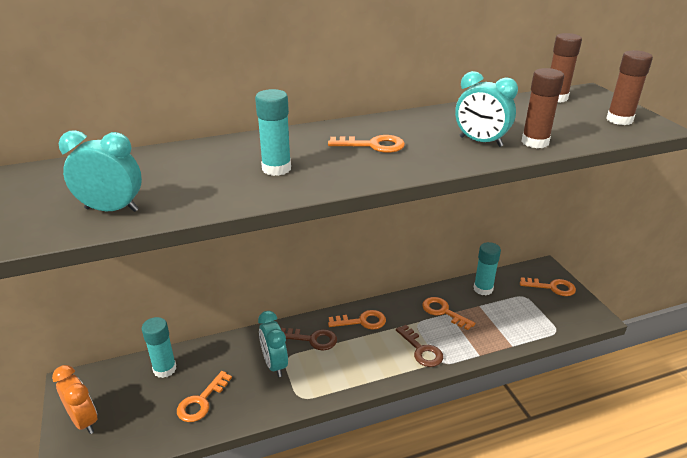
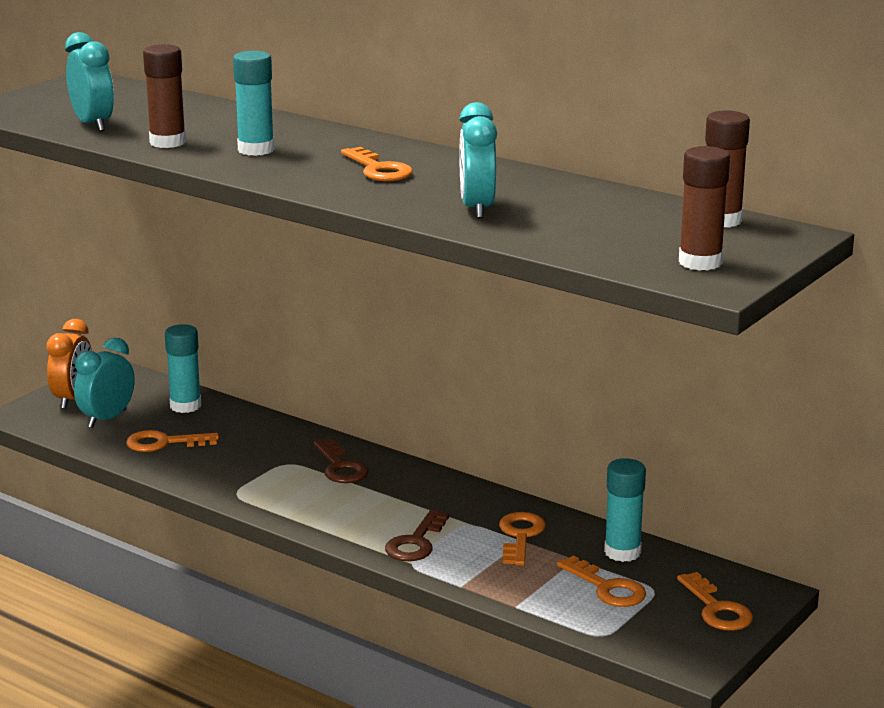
camera: 55 degrees right, 10 degrees down
turquoise clock [258,311,288,377] -> turquoise clock moved to [74,338,135,428]
orange key [328,310,386,330] -> orange key moved to [557,556,646,607]
brown glue stick [521,68,564,148] -> brown glue stick moved to [143,44,186,148]

